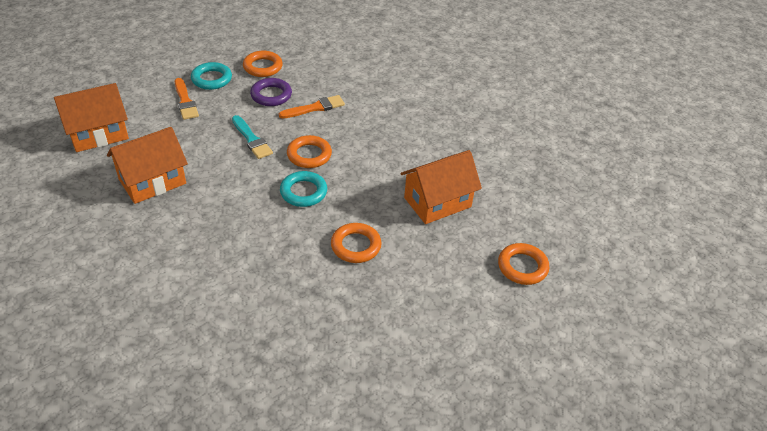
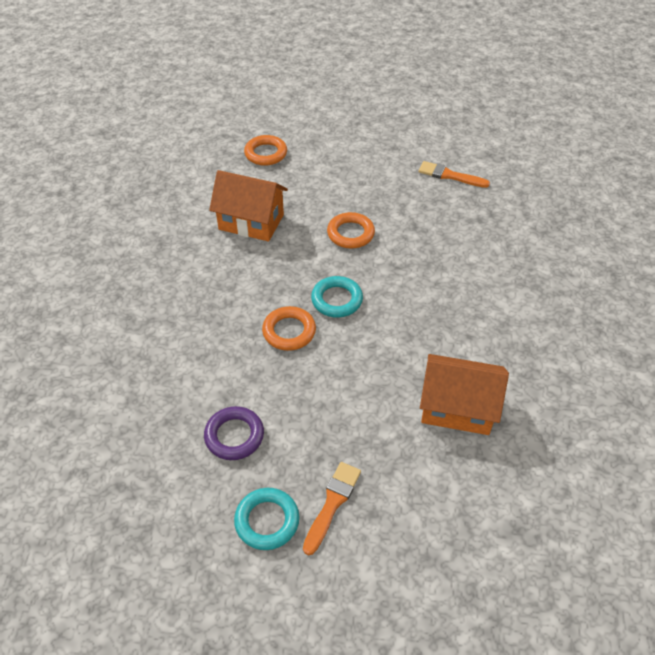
camera: 130 degrees left, 5 degrees up
orange house [54,83,129,152] -> none
turquoise brush [232,115,273,159] -> none
orange ring [243,51,283,77] -> none
orange brush [279,95,345,118] -> orange brush moved to [419,161,490,188]

